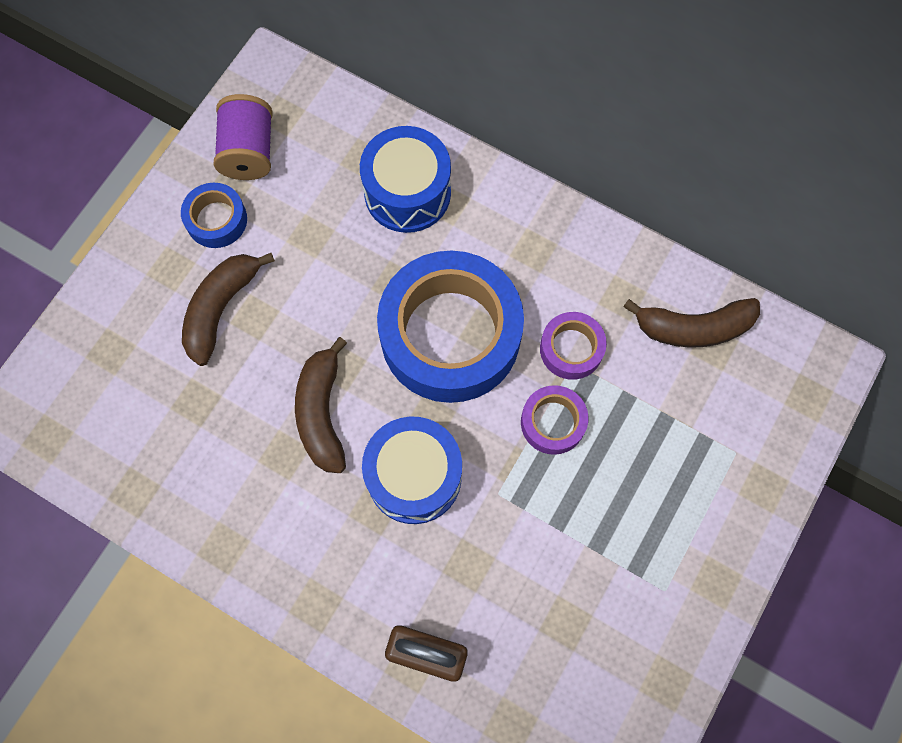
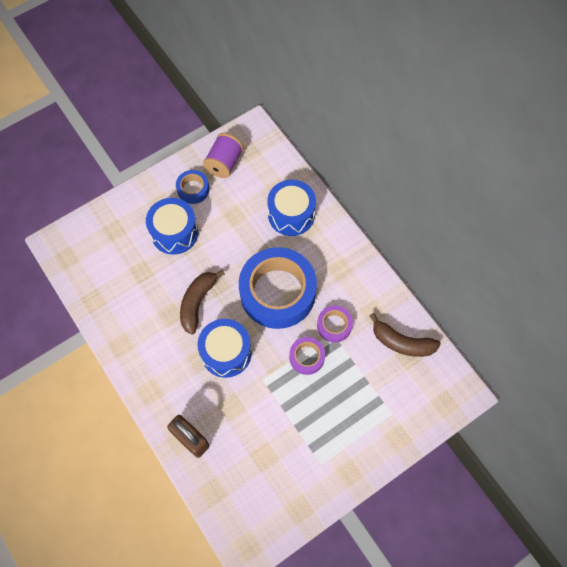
camera: 25 degrees right, 5 degrees down
brown banana [182,253,275,366] -> blue drum [146,198,198,255]

